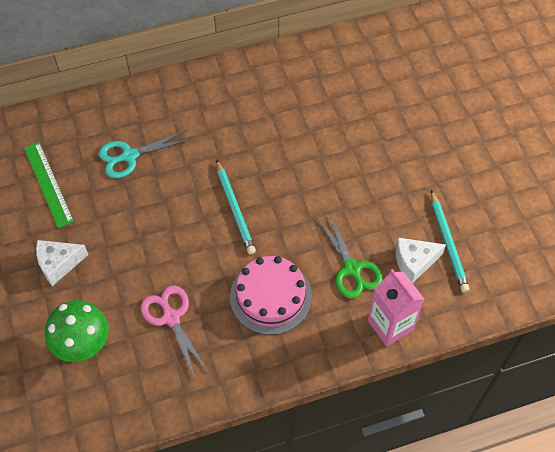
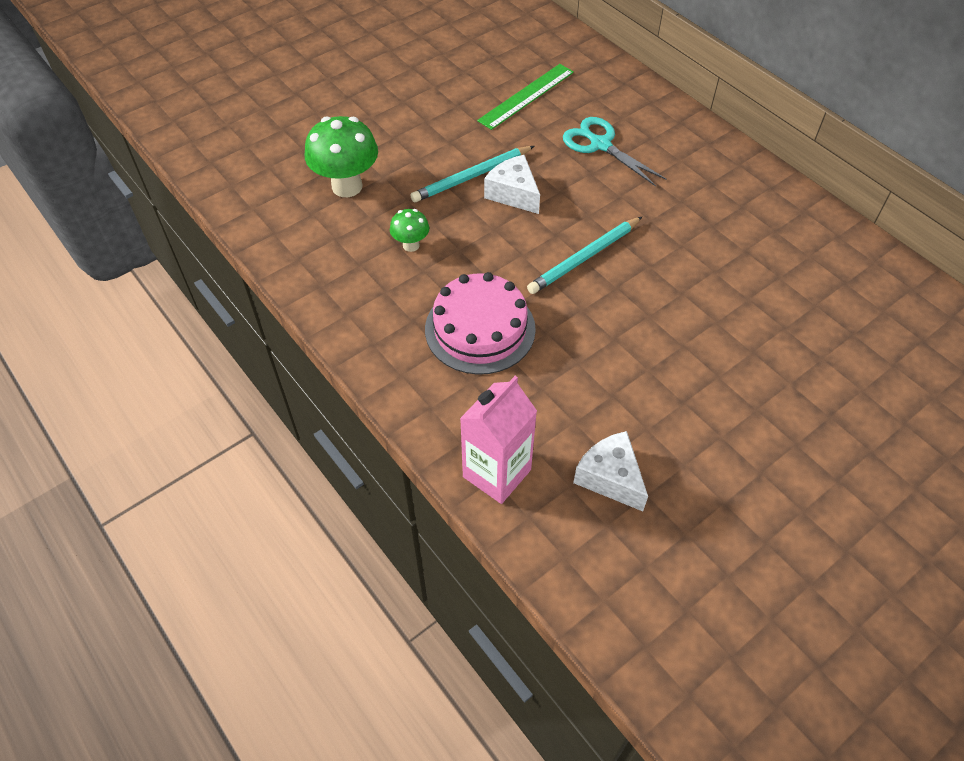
camera: 70 degrees right, 5 degrees down
white cheese [36,240,88,286] -> white cheese moved to [484,155,540,214]
pink scissors [141,285,208,378] -> green mushroom [390,209,429,252]
green scissors [317,213,383,299] -> none
turquoise pencil [431,190,469,293] -> turquoise pencil moved to [410,146,534,202]

